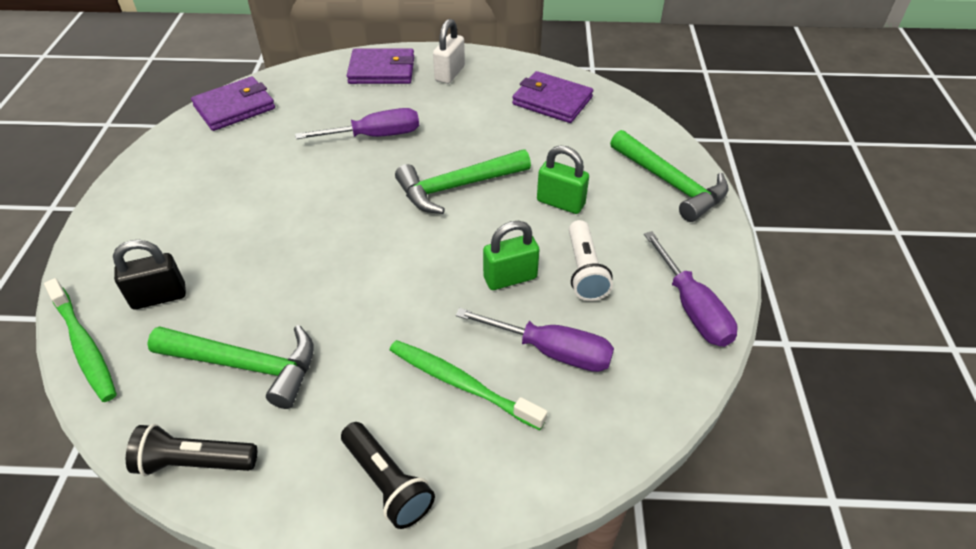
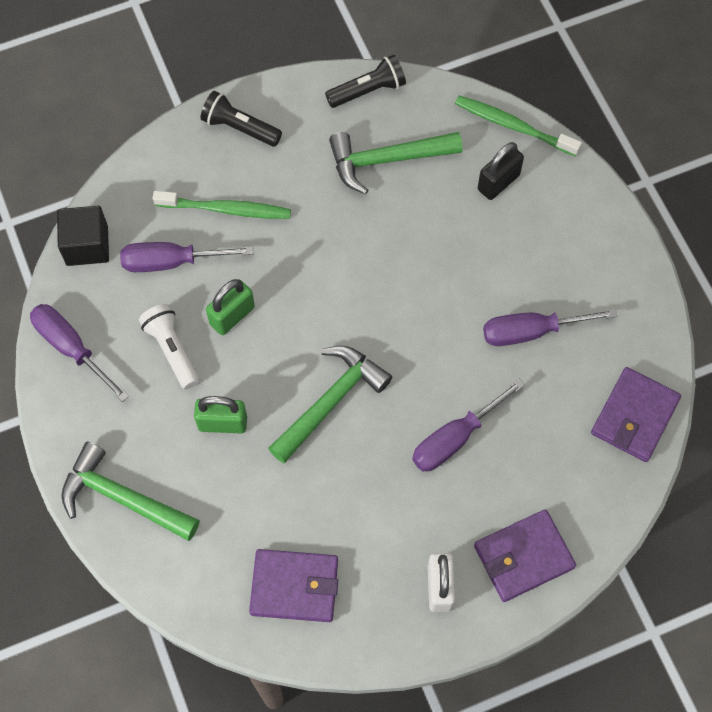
camera: 155 degrees right, 20 degrees up
none -> black cube [57,206,109,266]
none -> purple screwdriver [483,309,617,346]

